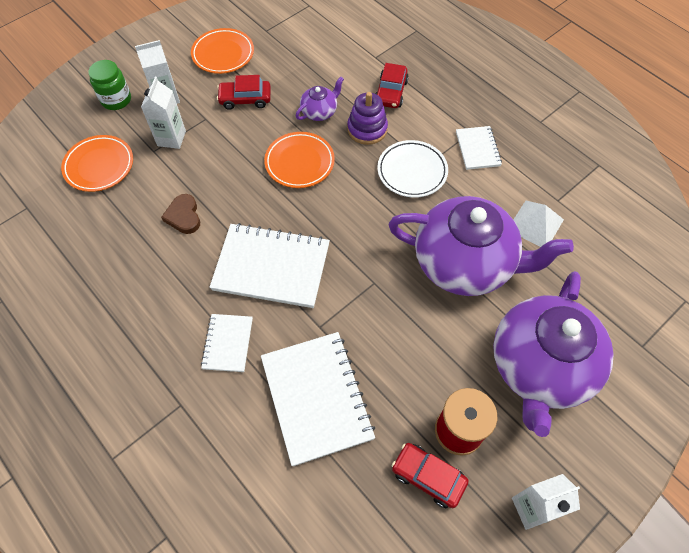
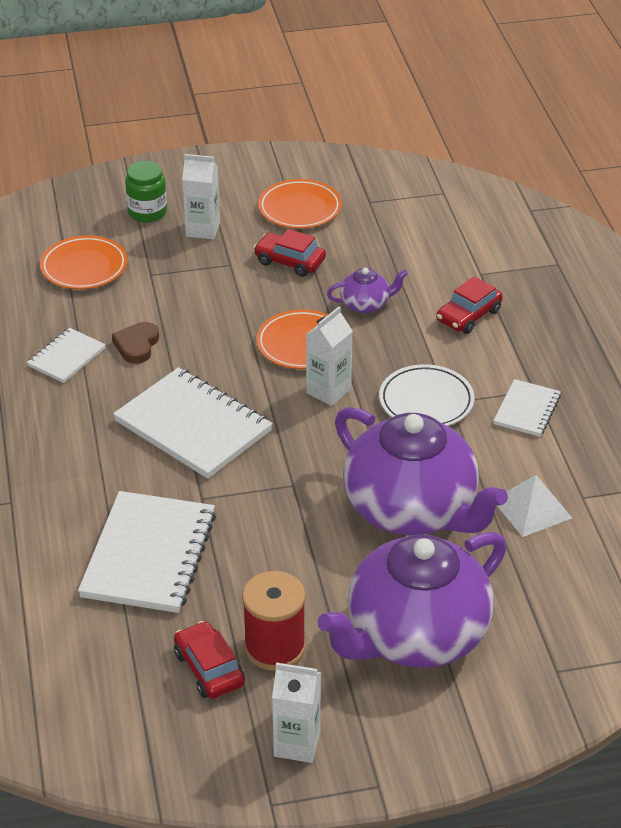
camera: 30 degrees right, 20 degrees down
white carton [141,77,186,149] -> white carton moved to [306,307,353,406]
white notebook [201,314,253,372] -> white notebook moved to [27,328,106,383]
purple stacking toy [347,92,388,145] -> none

